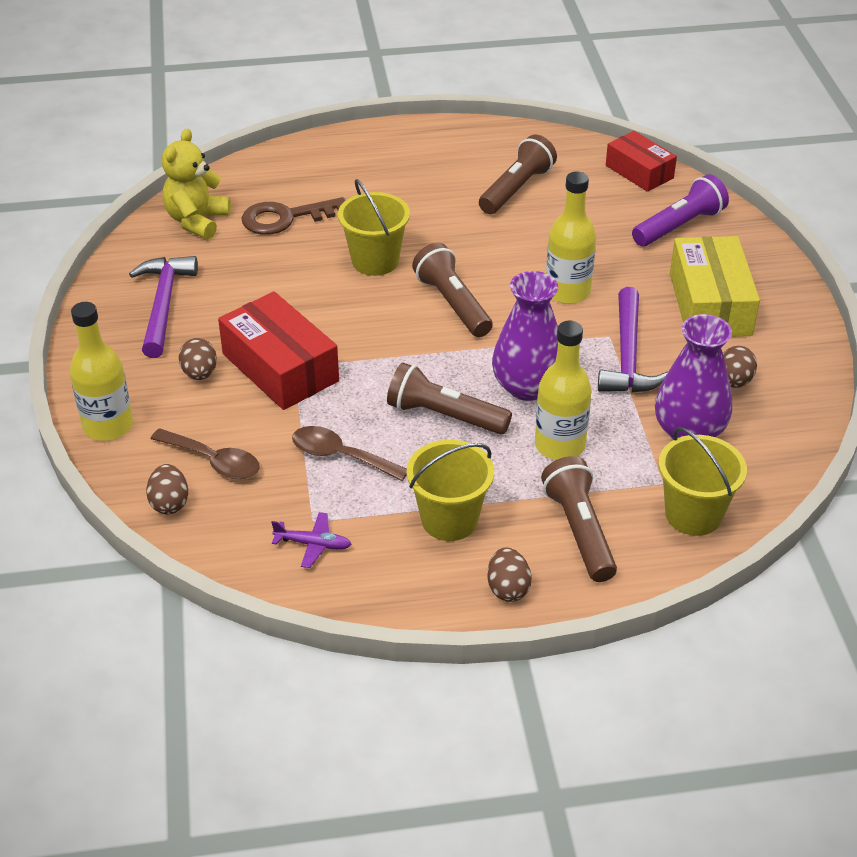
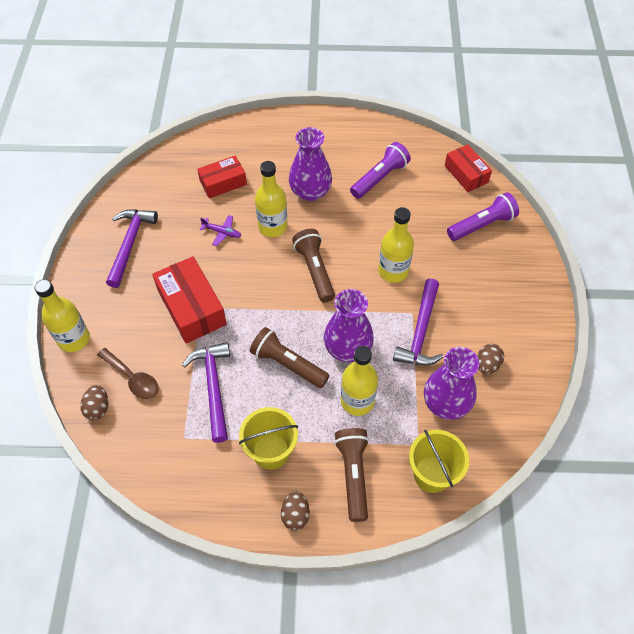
camera: 10 degrees right, 15 degrees up
yellow teddy bear [162,129,231,239] -> none
brown egg [179,338,217,380] -> none
brown key [242,197,346,235] -> red box [197,155,247,198]
purple plane [272,512,352,568] -> purple plane moved to [199,215,241,246]
brown spoon [292,426,407,481] -> purple hammer [182,342,230,443]
yellow bucket [338,179,410,276] -> yellow bottle [255,161,288,237]
brown flashlight [479,135,557,214] -> purple flashlight [350,142,411,199]
yellow box [670,236,760,337] -> none
none -> purple vase [289,127,332,201]

